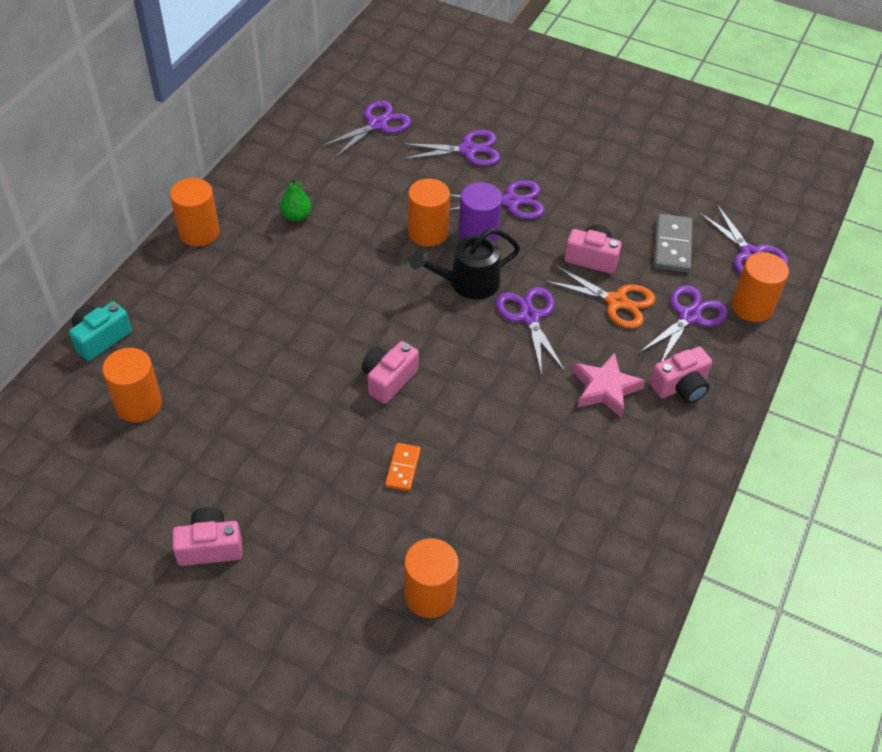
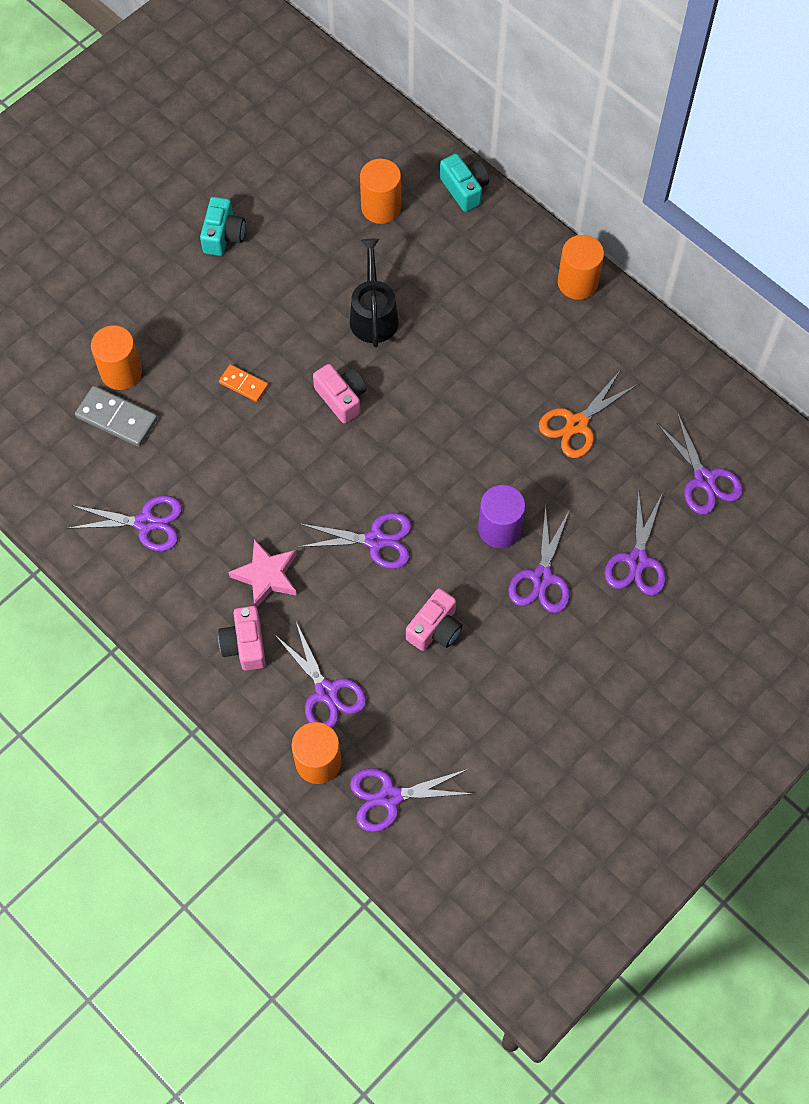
camera: 110 degrees right, 15 degrees up
pink camera [172,507,242,566] -> turquoise camera [200,197,246,256]
green pear [280,177,312,222] -> none
orange cylinder [408,179,450,247] -> none
black watering can [410,228,520,299] -> black watering can moved to [350,239,399,347]
orange scissors [544,265,655,329] -> orange scissors moved to [539,371,638,458]
grey domino [654,214,693,273] -> grey domino moved to [75,386,158,447]
none -> purple scissors [67,495,182,551]

